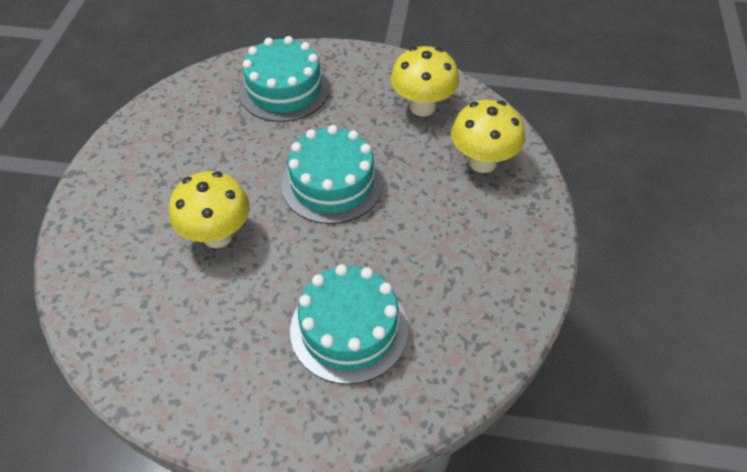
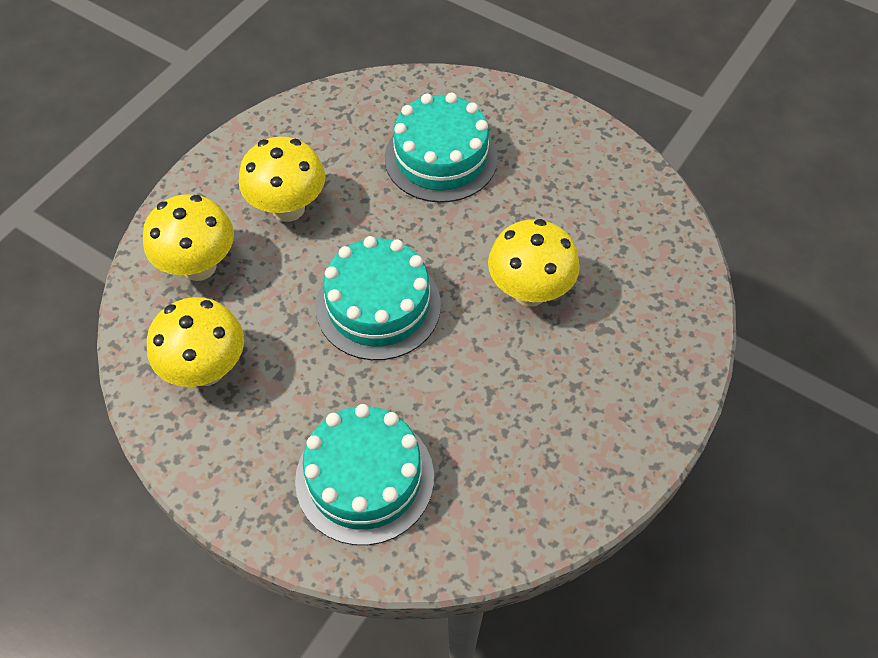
camera: 155 degrees left, 5 degrees up
none -> yellow mushroom [239,137,325,222]

